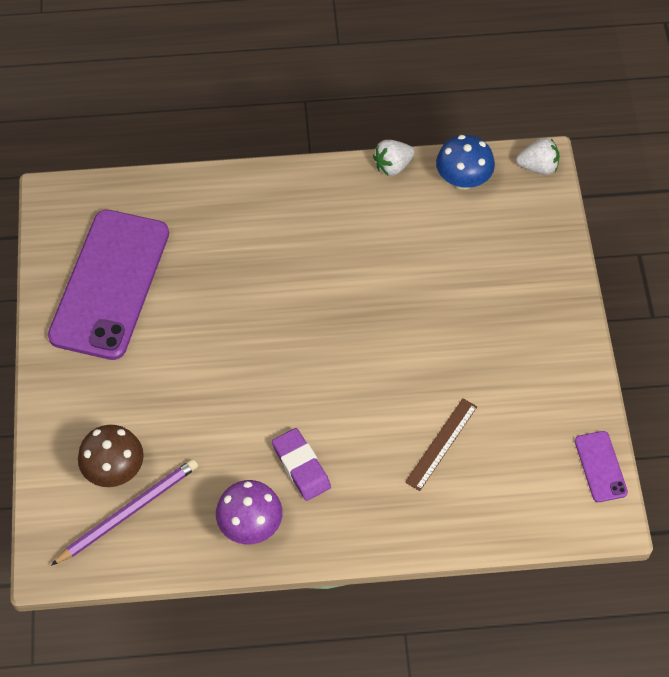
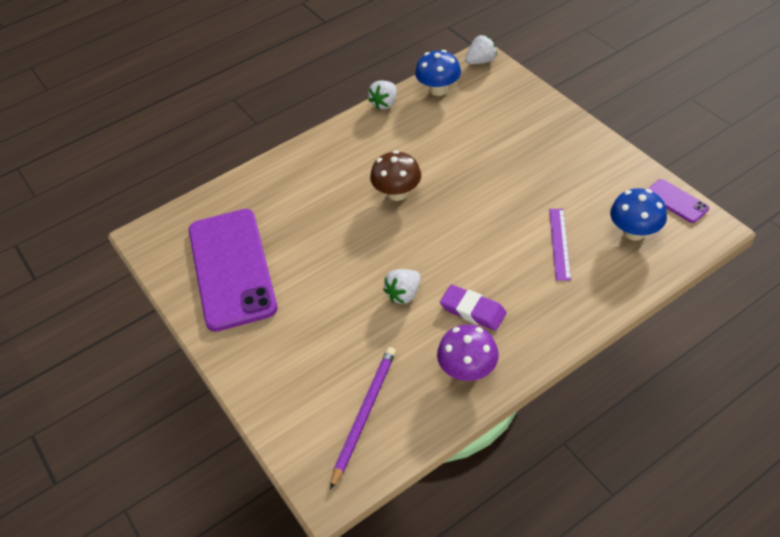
camera: 25 degrees left, 10 degrees down
brown mushroom [78,425,144,487] -> brown mushroom moved to [370,151,421,201]
brown ruler [405,398,477,491] -> purple ruler [549,209,571,281]
none -> white strawberry [383,269,421,304]
none -> blue mushroom [610,188,667,241]

